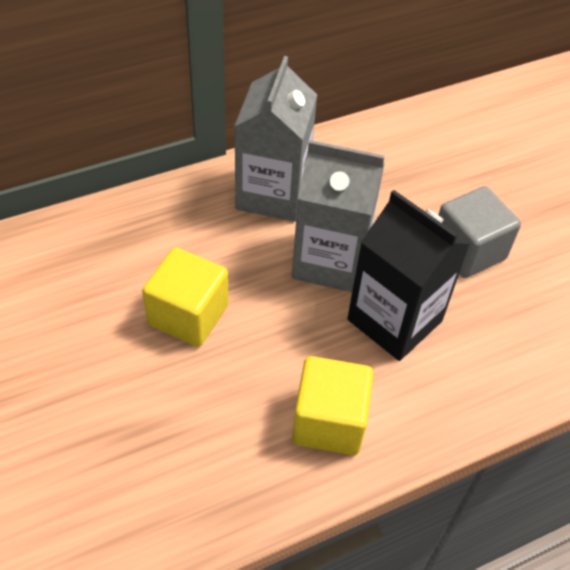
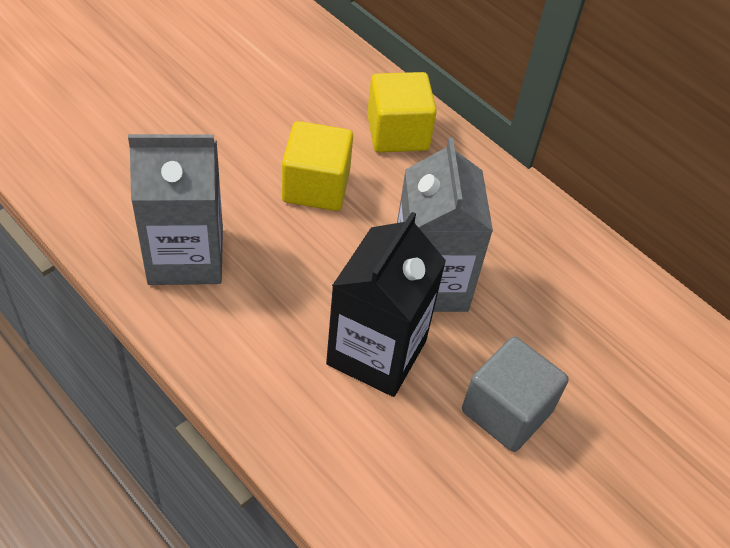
camera: 70 degrees right, 0 degrees up
grey carton [234,56,317,222] -> grey carton moved to [128,134,223,285]
yellow cube [292,356,374,455] -> yellow cube moved to [367,72,437,153]

